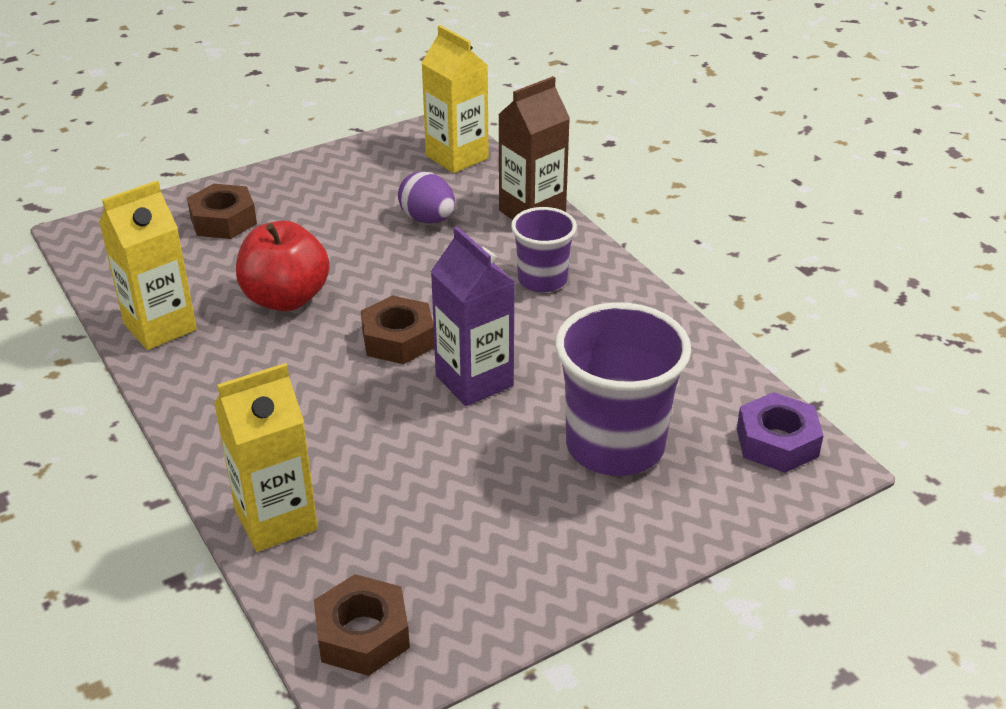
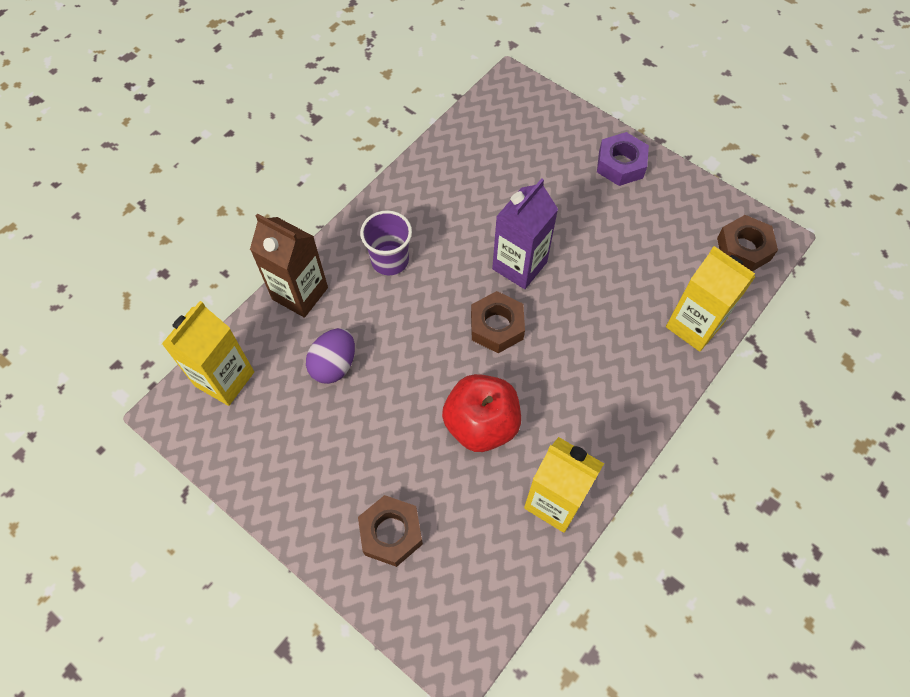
camera: 110 degrees left, 25 degrees up
purple cup [555,302,691,476] -> none
purple nut [737,392,824,473] -> purple nut moved to [597,132,649,186]

